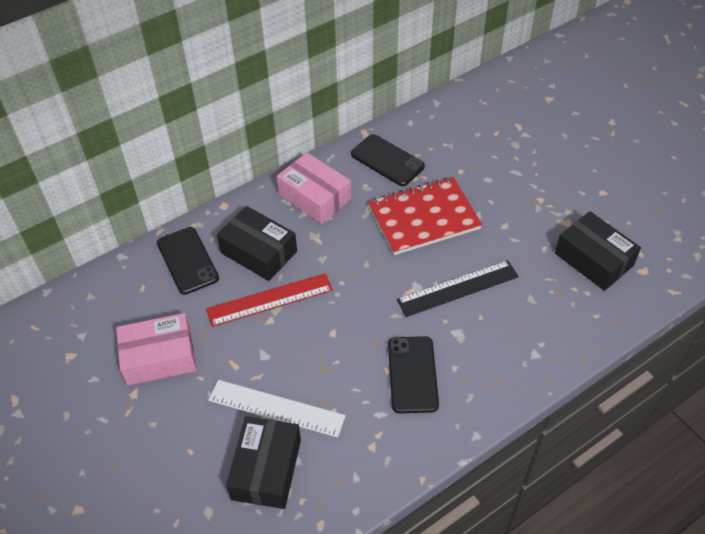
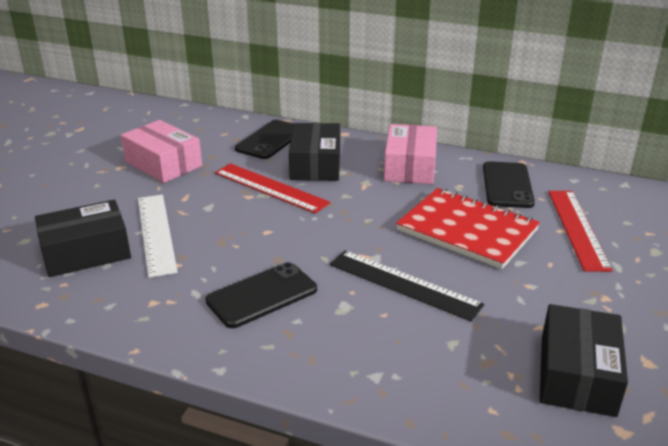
camera: 55 degrees right, 20 degrees down
none -> red ruler [548,191,613,272]

